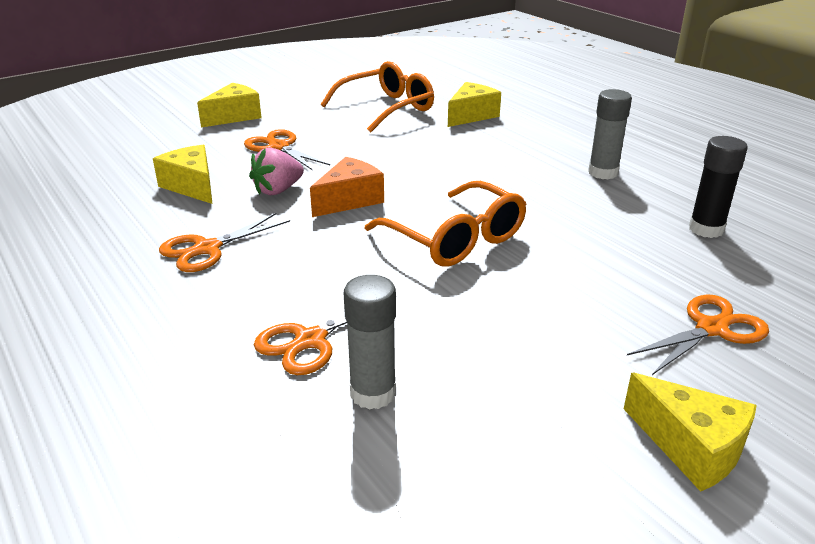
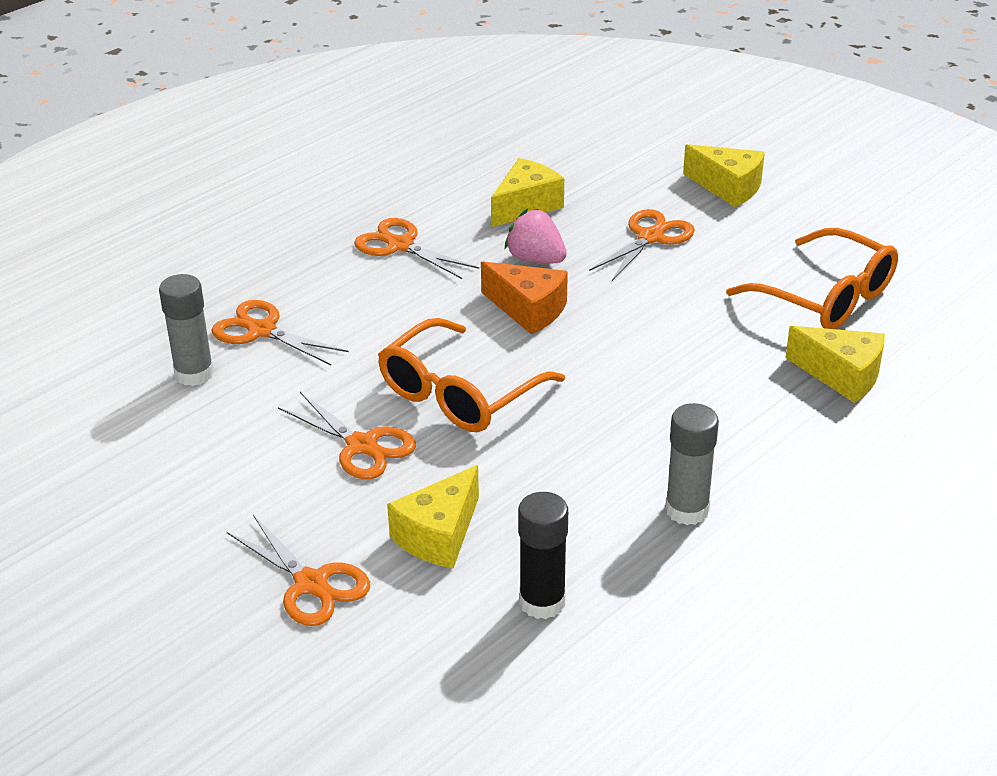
camera: 80 degrees right, 5 degrees up
yellow cheese [624,373,757,492] -> yellow cheese moved to [387,465,479,569]
none -> orange scissors [278,392,416,479]

